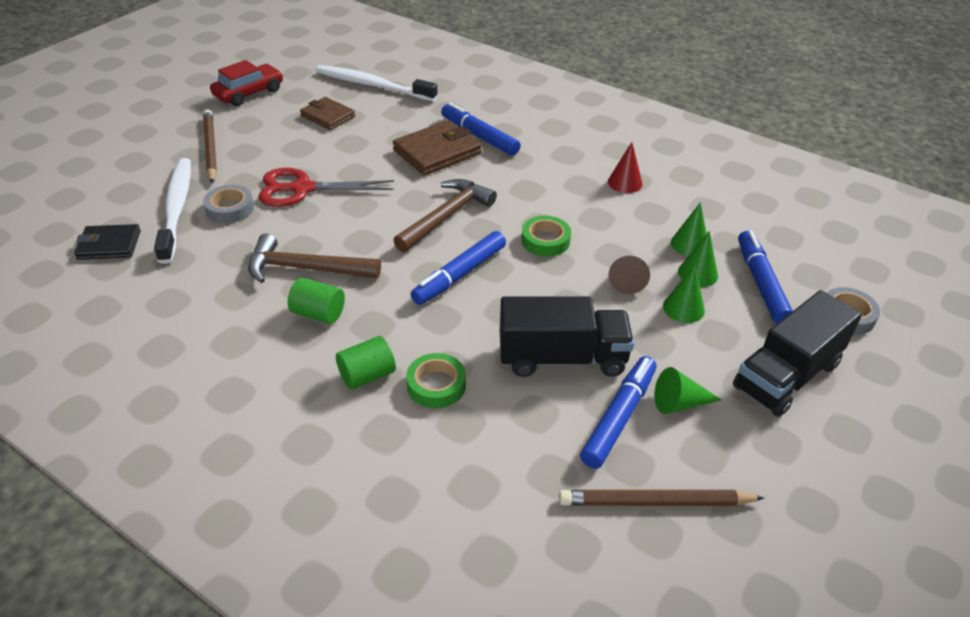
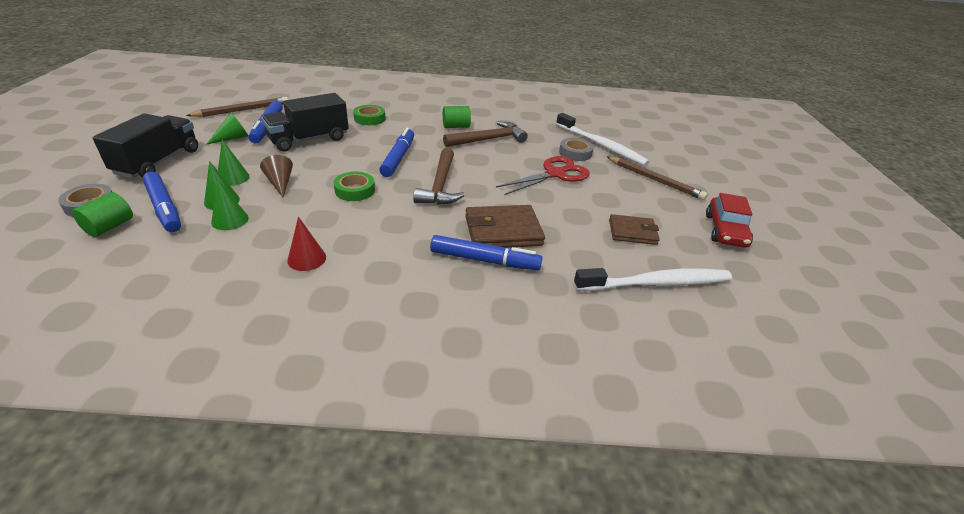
camera: 145 degrees right, 5 degrees down
black wallet [74,224,141,260] -> none
green cylinder [336,336,396,390] -> green cylinder moved to [72,192,133,237]
brown wallet [393,120,482,176] -> brown wallet turned 60 degrees clockwise [465,205,545,248]

